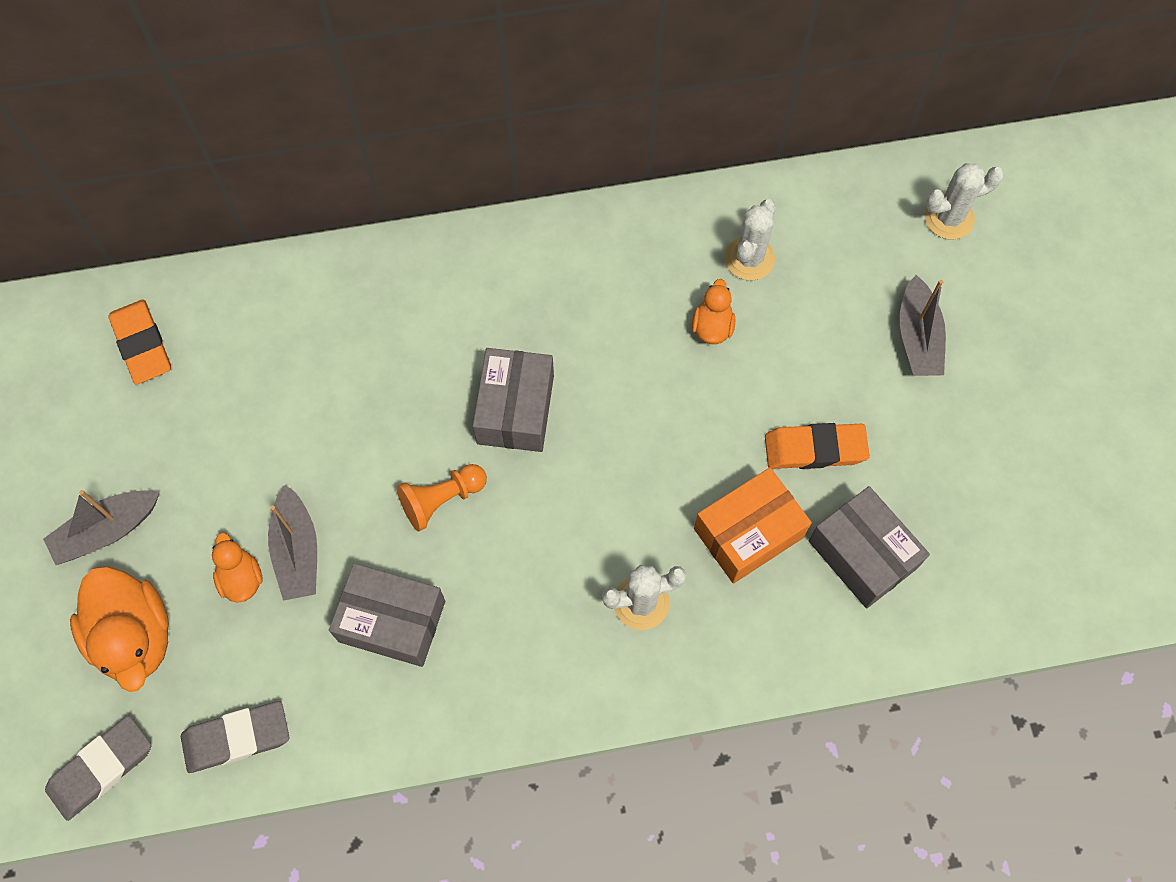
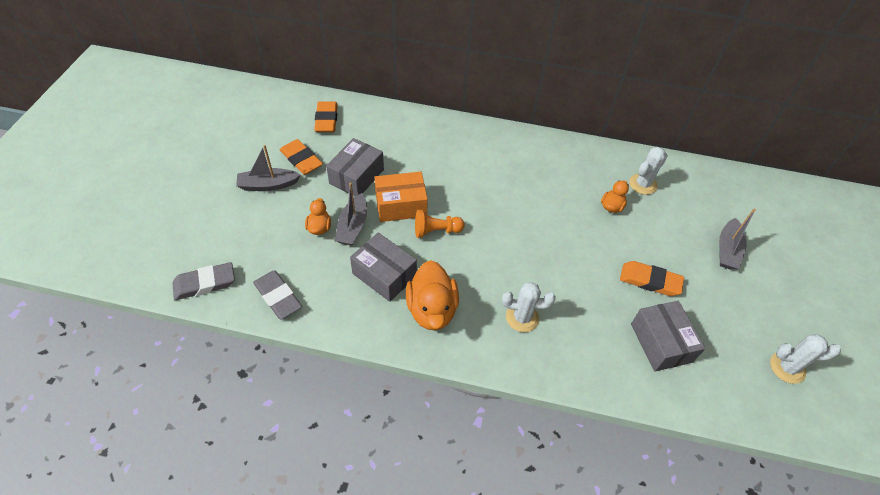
camera: 20 degrees right, 15 degrees down
orange duck [70,566,169,692] -> orange duck moved to [406,260,459,331]
grey eraser [181,701,289,773] -> grey eraser turned 45 degrees clockwise [253,271,302,319]
grey box [473,348,554,452] -> grey box moved to [326,138,384,196]
orange box [694,468,812,584] -> orange box moved to [374,172,428,222]
white cactus [925,163,1004,240] -> white cactus moved to [770,334,841,384]
none -> orange eraser [280,139,323,175]

